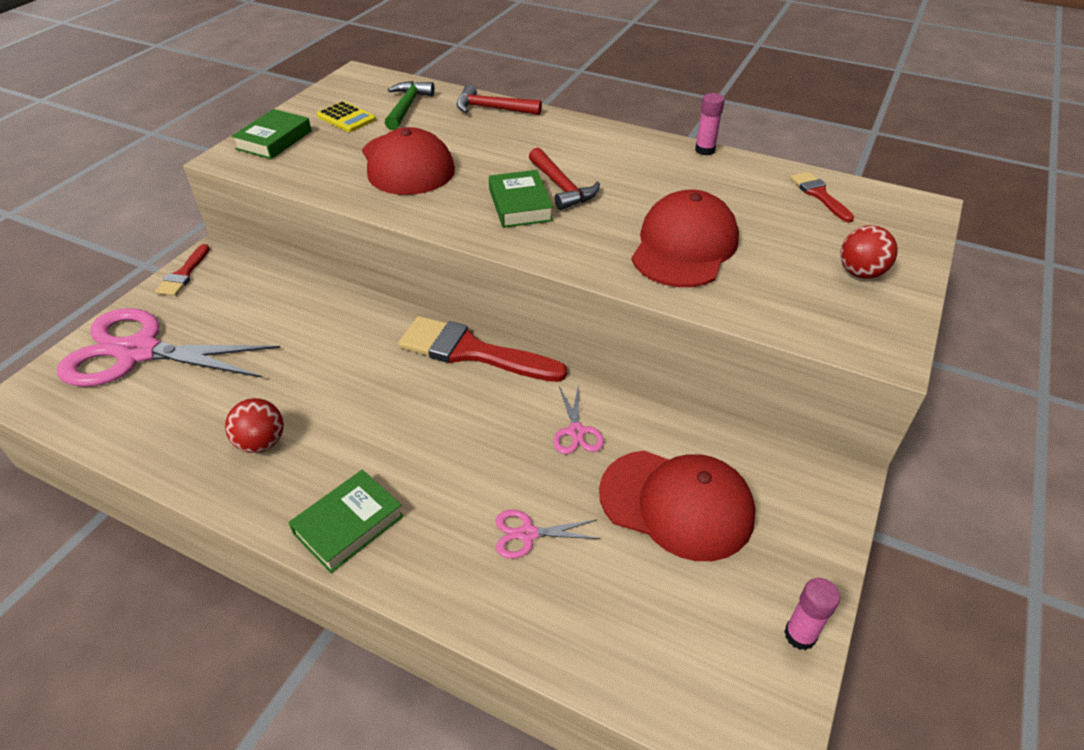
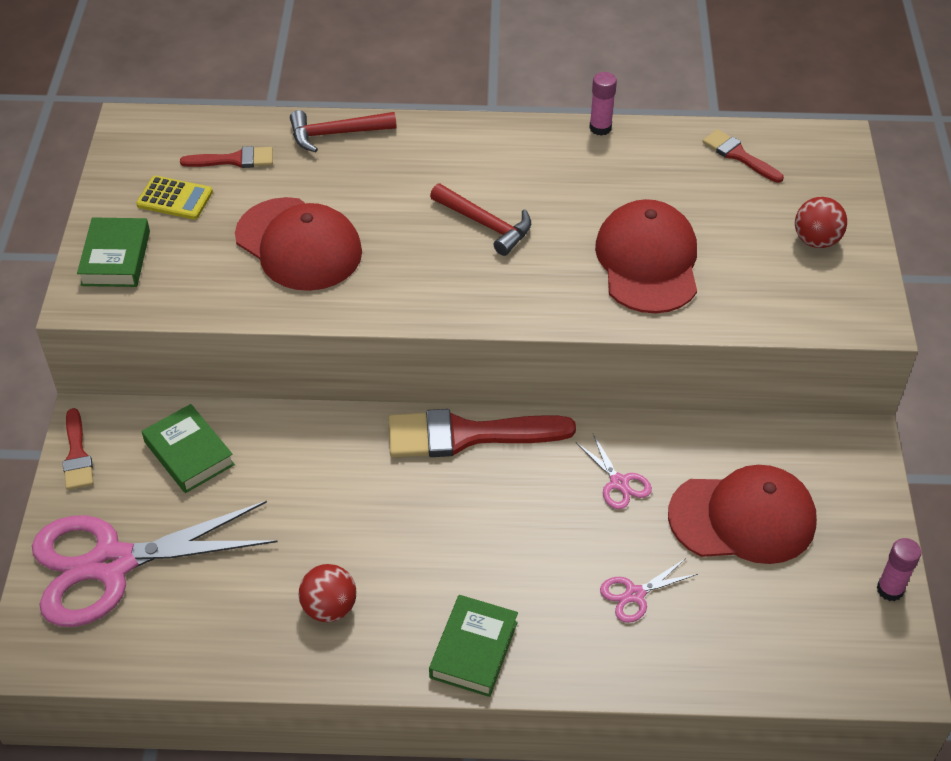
camera: 25 degrees left, 5 degrees up
green hammer [385,81,435,130] -> red brush [180,146,273,168]
green book [489,170,553,228] -> green book moved to [142,404,235,493]

